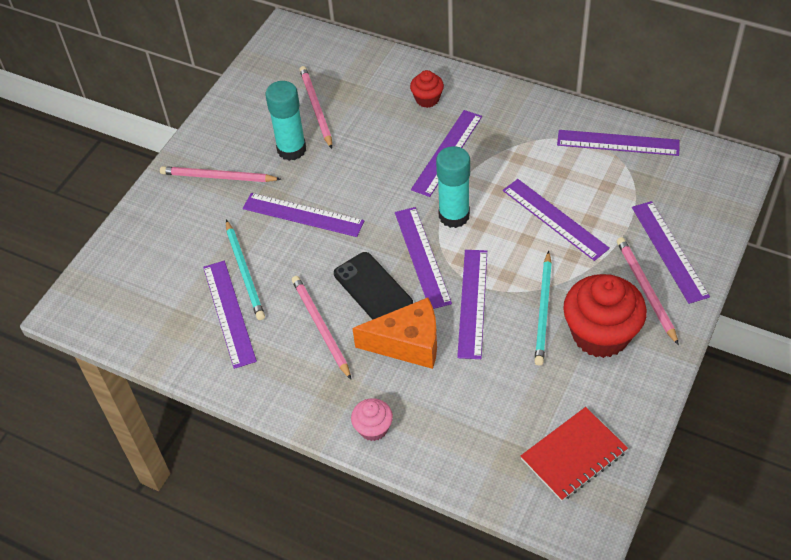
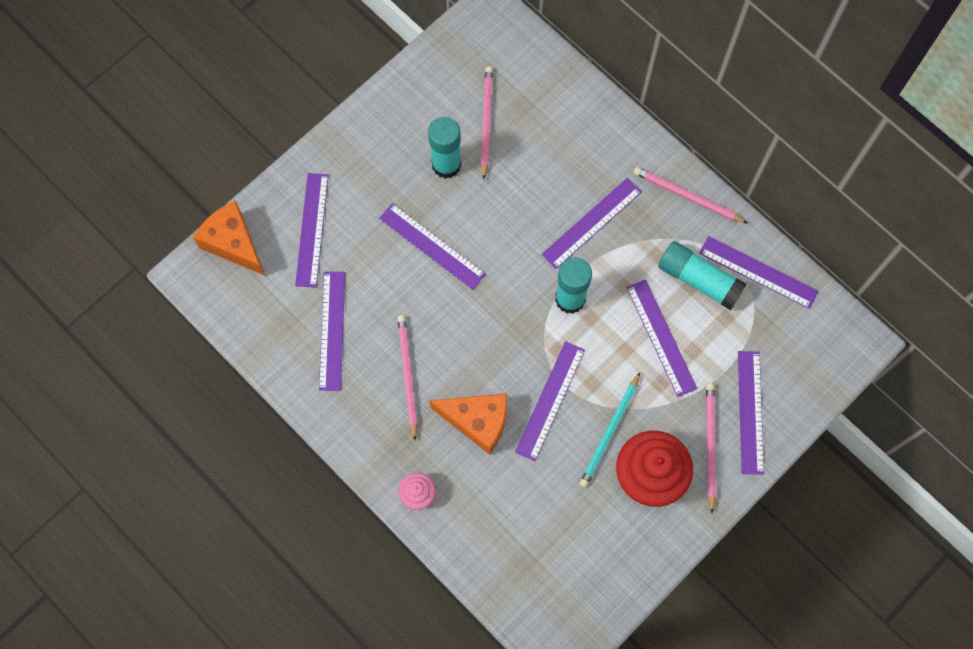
camera: 15 degrees right, 20 degrees up
pink pencil [160,166,281,182] -> pink pencil moved to [634,167,748,224]
turquoise pencil [226,220,265,320] -> none
black phone [334,252,413,320] -> none
purple ruler [395,207,452,309] -> purple ruler moved to [295,173,329,288]
red cupcake [410,70,444,108] -> none
red notebook [521,407,628,501] -> none
none -> orange cheese [193,201,265,275]
none -> turquoise glue stick [658,241,747,310]

